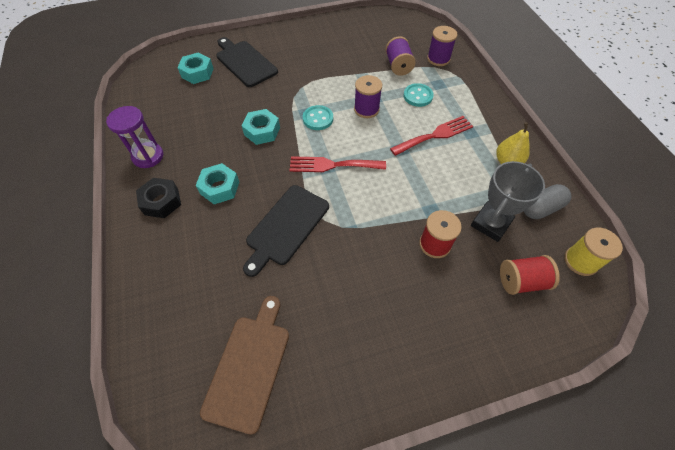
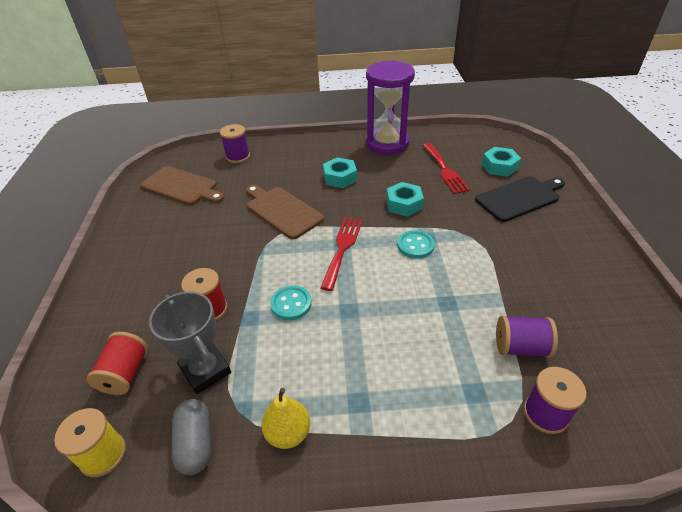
camera: 105 degrees right, 15 degrees down
purple hourglass [106,106,164,168] -> purple hourglass [366,60,415,155], size x1.66
black nut [136,178,181,218] -> none
black cutting board [243,185,329,277] -> brown cutting board [246,185,324,239]
purple spool [354,75,382,118] -> purple spool moved to [220,124,250,163]
red fork [390,116,473,156] -> red fork moved to [423,143,470,194]
turquoise button [403,83,434,107] -> turquoise button moved to [270,285,312,320]

